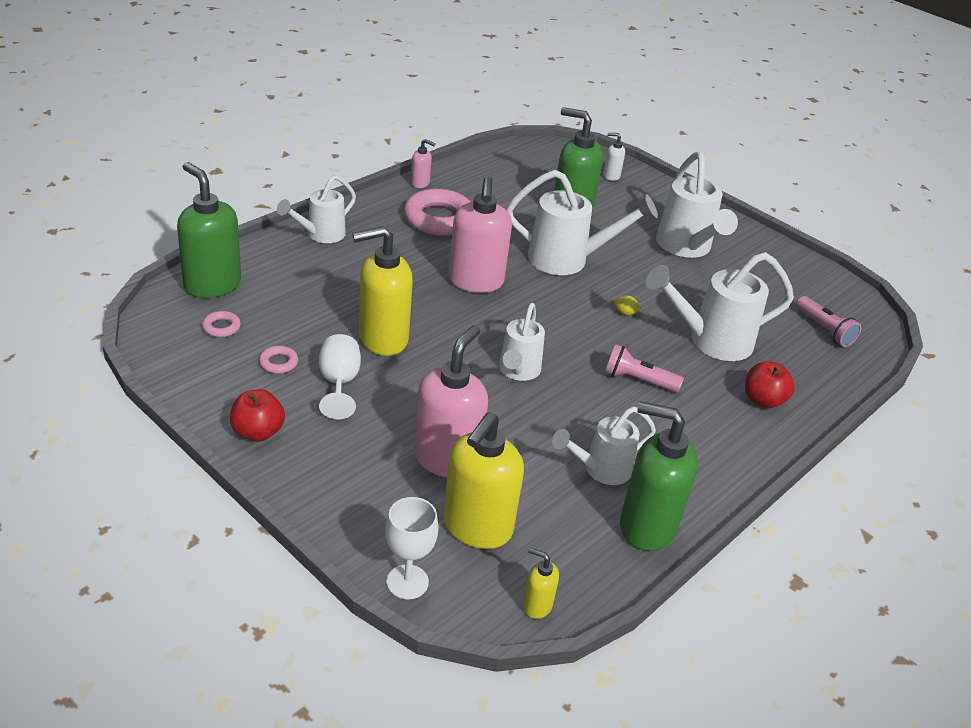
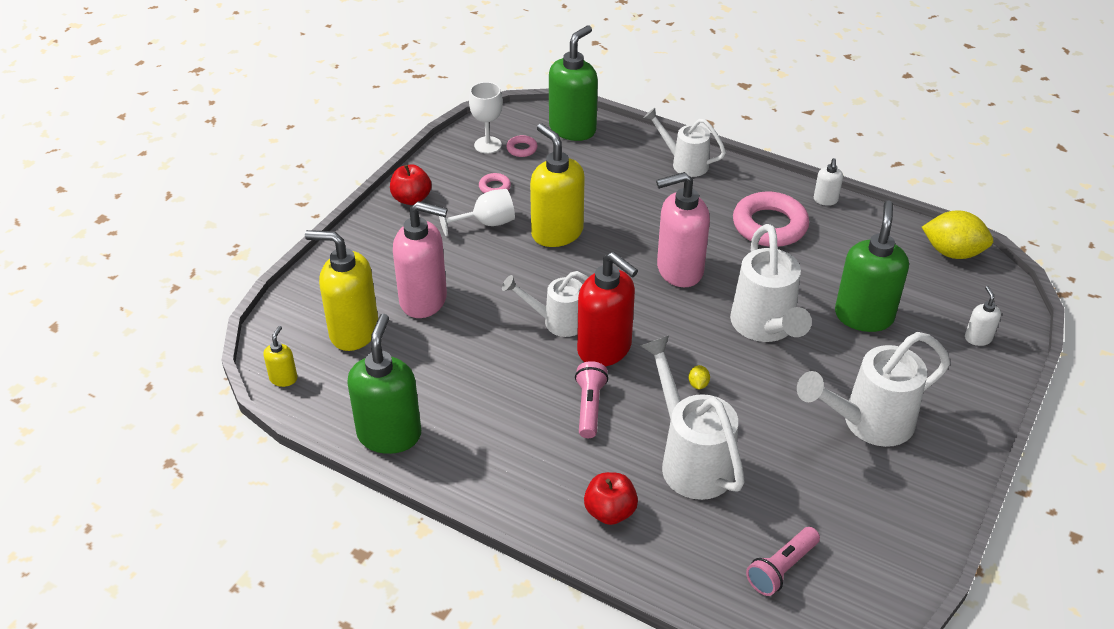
camera: 80 degrees right, 5 degrees up
white goblet [385,497,438,600] -> white goblet moved to [469,82,503,154]
pink soap dispenser [411,139,435,188] -> white soap dispenser [814,158,843,206]
white watering can [552,406,656,485] -> none
none -> red soap dispenser [577,252,638,366]
none -> yellow lemon [922,211,993,259]

